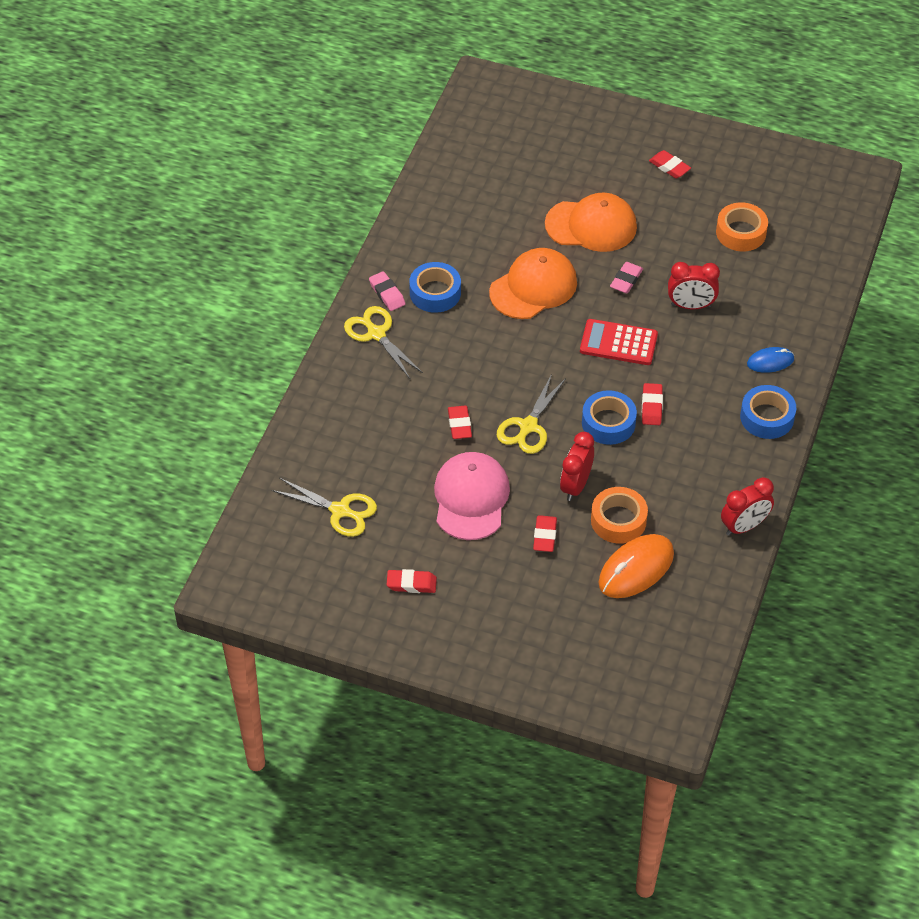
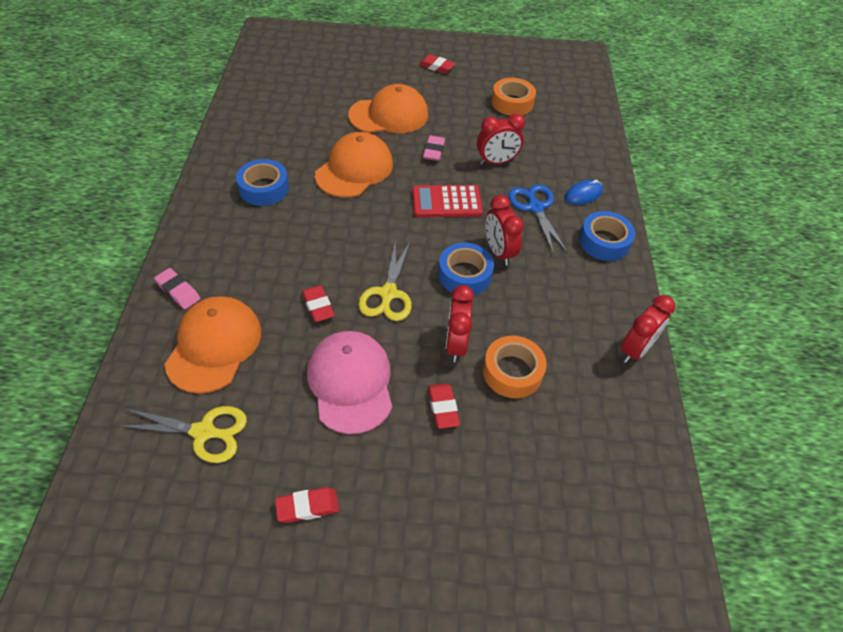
camera: 20 degrees left, 0 degrees up
yellow scissors [344,306,423,379] -> none
pink eraser [369,271,405,311] -> pink eraser moved to [154,268,200,309]
orange mouse [598,534,674,598] -> none
red eraser [642,383,663,425] -> red clock [485,195,524,266]
none -> orange cap [165,296,261,393]
none -> blue scissors [508,184,567,254]

